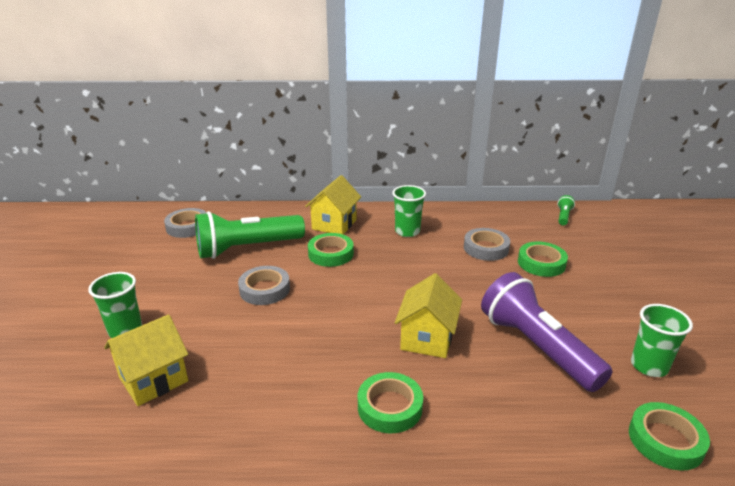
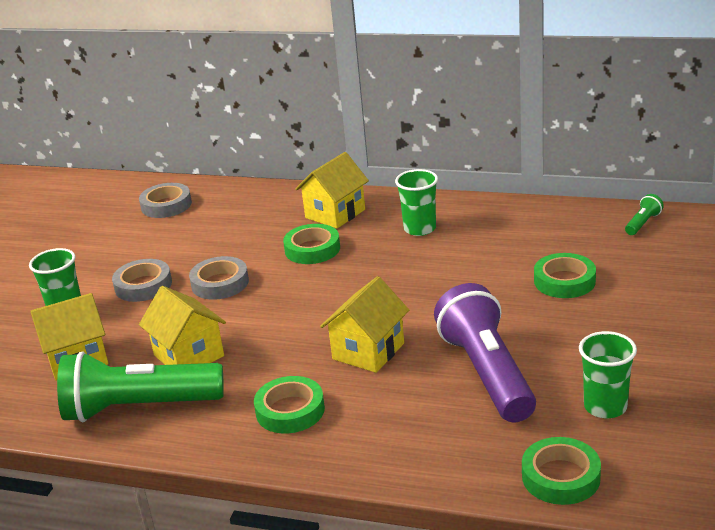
camera: 20 degrees right, 0 degrees up
green flashlight [195,211,305,259] -> green flashlight moved to [57,351,224,422]
grey tape [464,228,510,261] -> grey tape moved to [112,259,172,302]
none -> yellow house [139,286,226,365]

